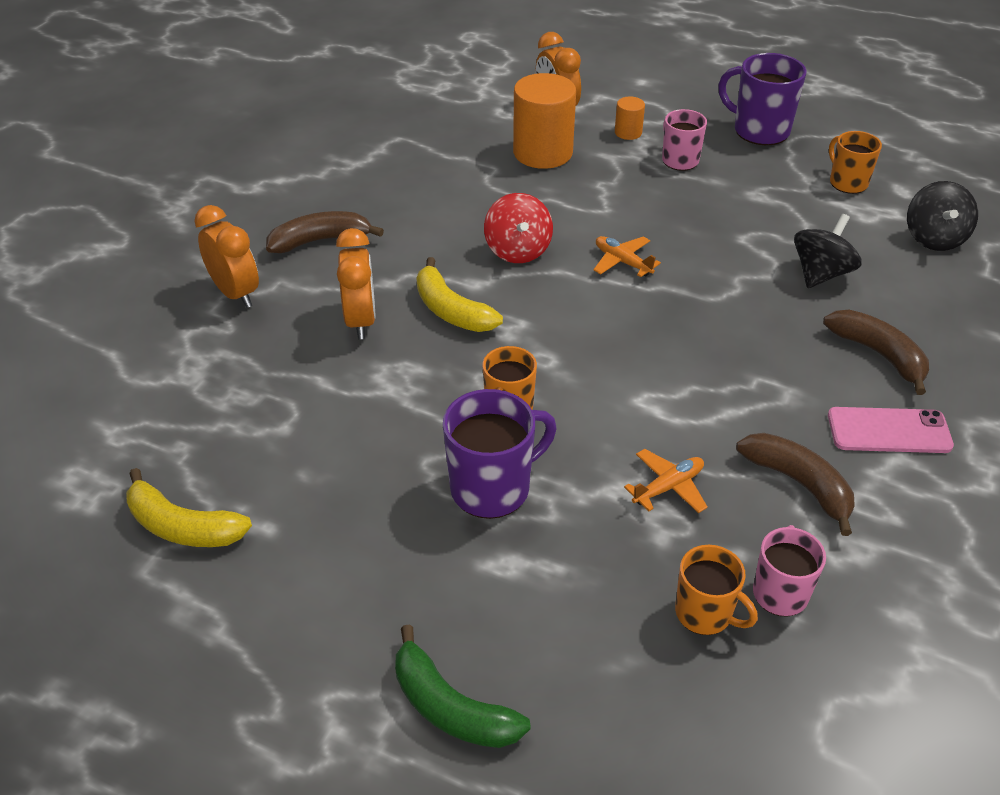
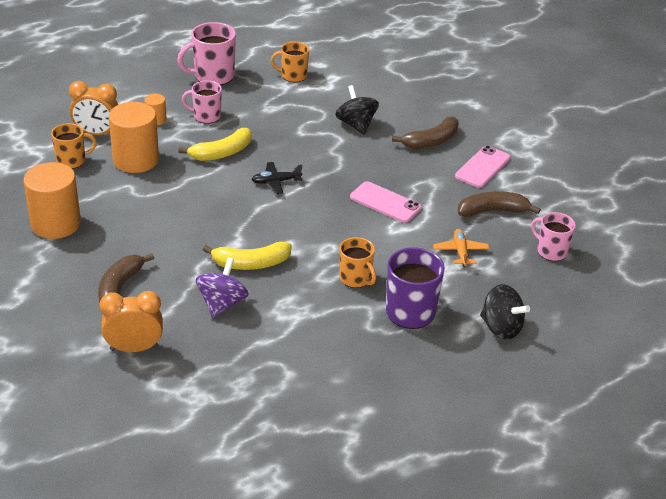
camera: 60 degrees left, 5 degrees down
yellow banana [126,468,252,547] -> yellow banana moved to [178,128,252,161]
orange clock [336,228,376,339] -> purple spinning top [196,257,249,318]
green banana [395,624,531,748] -> none
red spinning top [484,193,553,263] -> none
orange plane [593,236,661,277] -> black plane [251,162,302,194]
orange mug [675,545,758,635] -> orange mug moved to [51,123,97,169]
purple mug [718,53,807,145] -> pink mug [177,22,236,85]
brown banana [823,310,929,395] -> brown banana turned 150 degrees clockwise [392,116,459,149]
black spinning top [907,181,978,251] -> black spinning top moved to [480,284,530,340]
none -> orange cylinder [24,162,81,239]
none -> pink phone [350,181,422,223]

